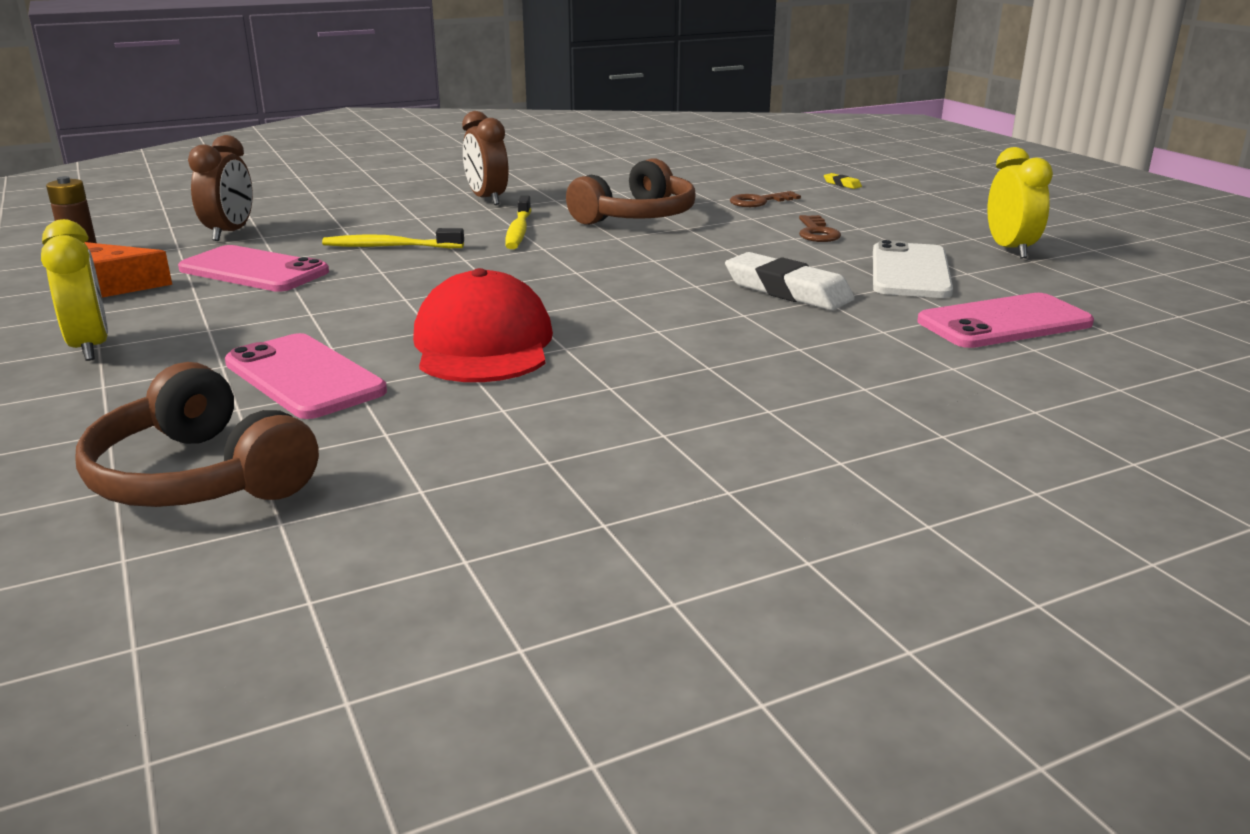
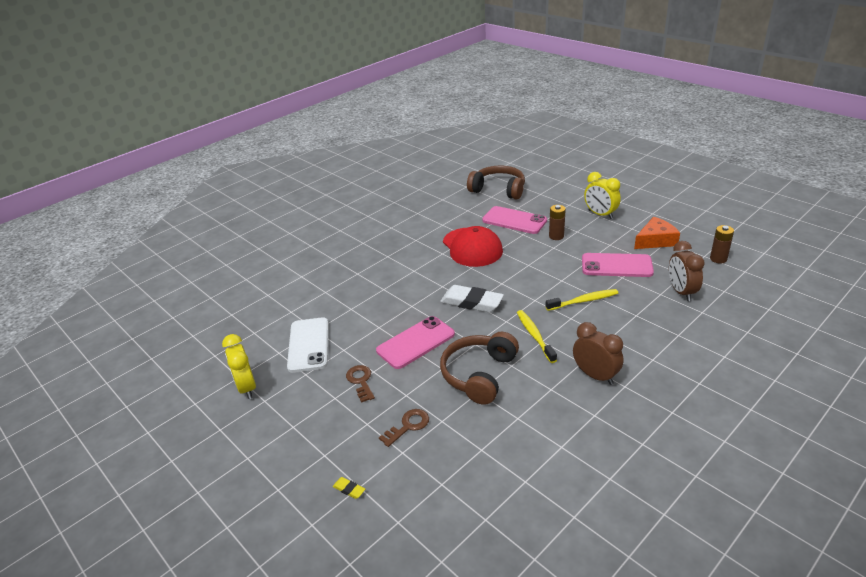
camera: 165 degrees right, 10 degrees up
white eraser [725,252,855,310] -> white eraser moved to [440,285,504,312]
pink phone [917,293,1094,348] -> pink phone moved to [376,316,455,369]
none -> brown battery [549,205,566,240]

